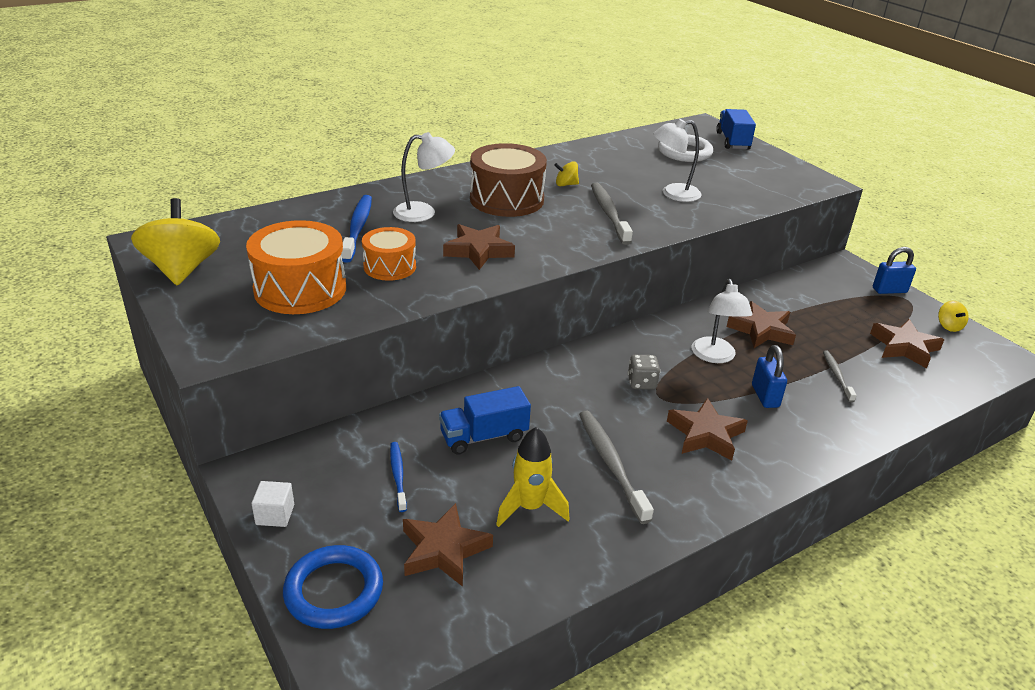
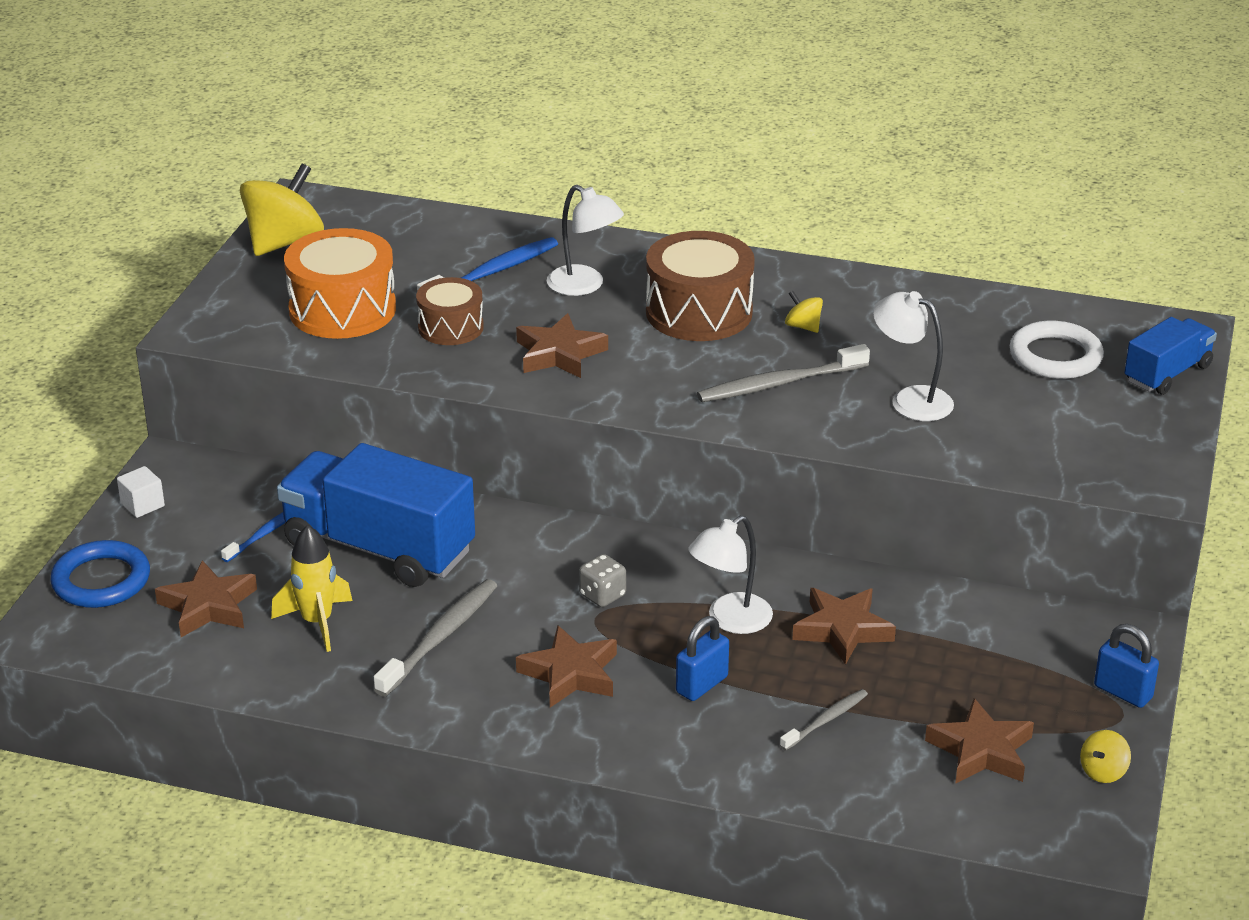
camera: 50 degrees right, 0 degrees up
orange drum [362,227,416,281] -> brown drum [416,277,484,345]
blue truck [439,386,531,455] -> blue truck [277,443,475,587], size x1.84
grey toothbrush [591,183,633,245] -> grey toothbrush turned 150 degrees counterclockwise [697,344,870,402]

